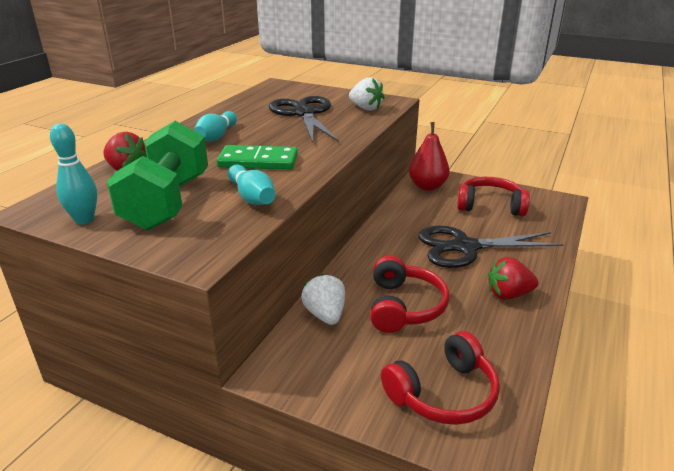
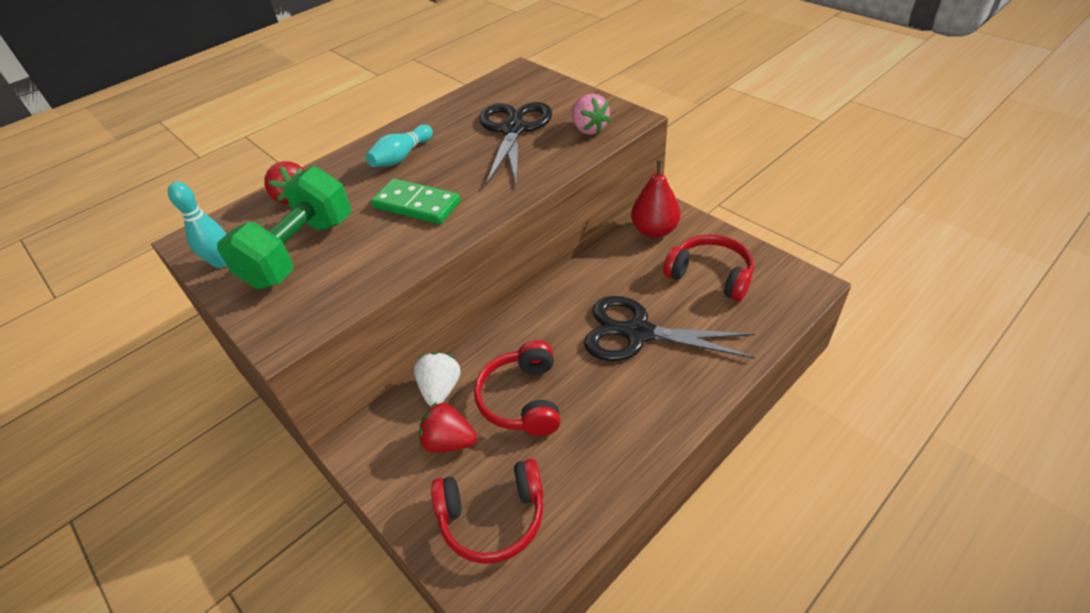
camera: 25 degrees right, 15 degrees up
turquoise bowling pin [228,165,275,205] -> none
white strawberry [349,77,385,111] -> pink strawberry [572,93,611,135]
red headphones [370,255,449,333] -> red headphones turned 150 degrees clockwise [474,341,561,436]
red strawberry [488,257,539,300] -> red strawberry moved to [419,402,477,453]

